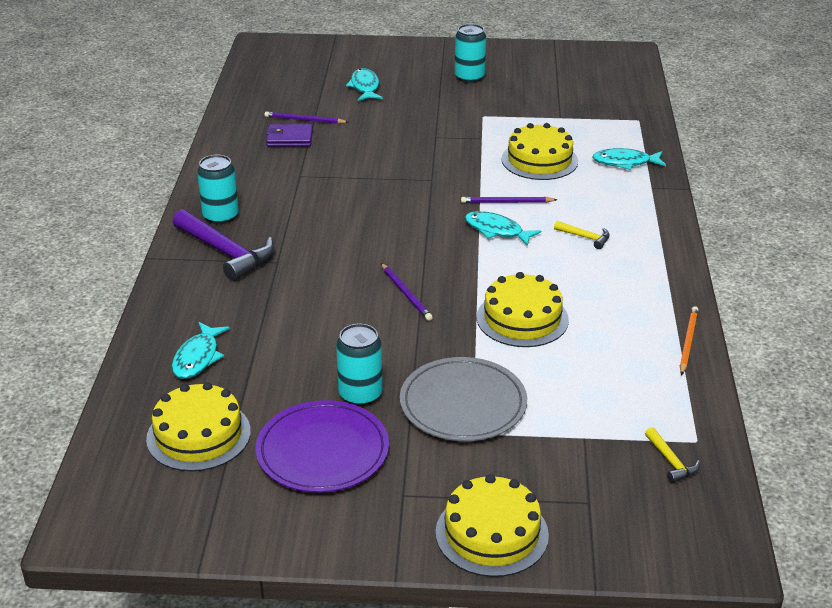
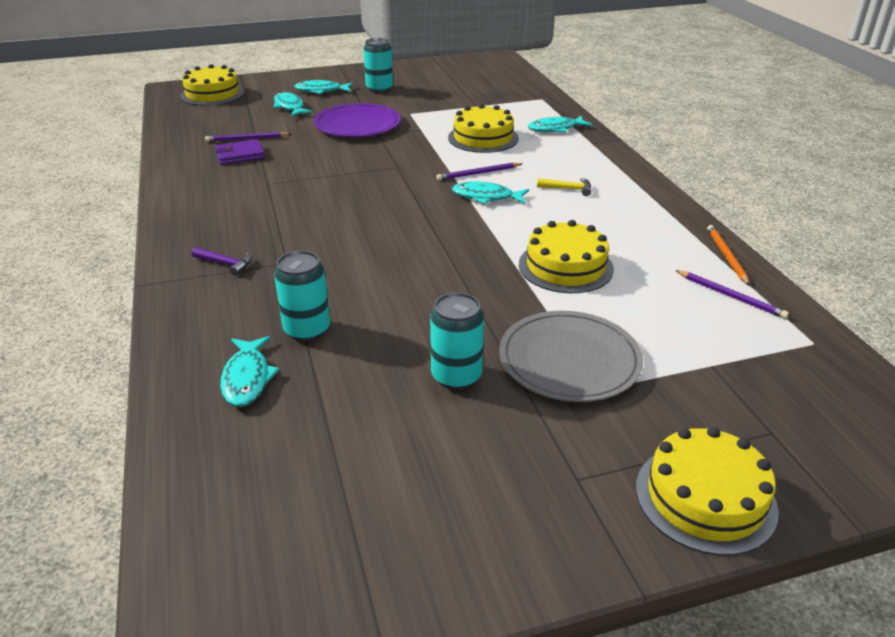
camera: 20 degrees left, 0 degrees up
yellow cake [146,382,251,472] -> yellow cake moved to [180,64,245,106]
purple hammer [173,209,274,281] -> purple hammer [192,247,252,276], size x0.47
turquoise can [197,155,239,224] -> turquoise can moved to [274,250,330,341]
purple plate [256,400,389,493] -> purple plate moved to [314,103,401,137]
purple pencil [381,263,433,321] -> purple pencil moved to [675,270,789,319]
yellow hammer [645,427,700,483] -> none
none -> turquoise fish [294,80,353,94]

